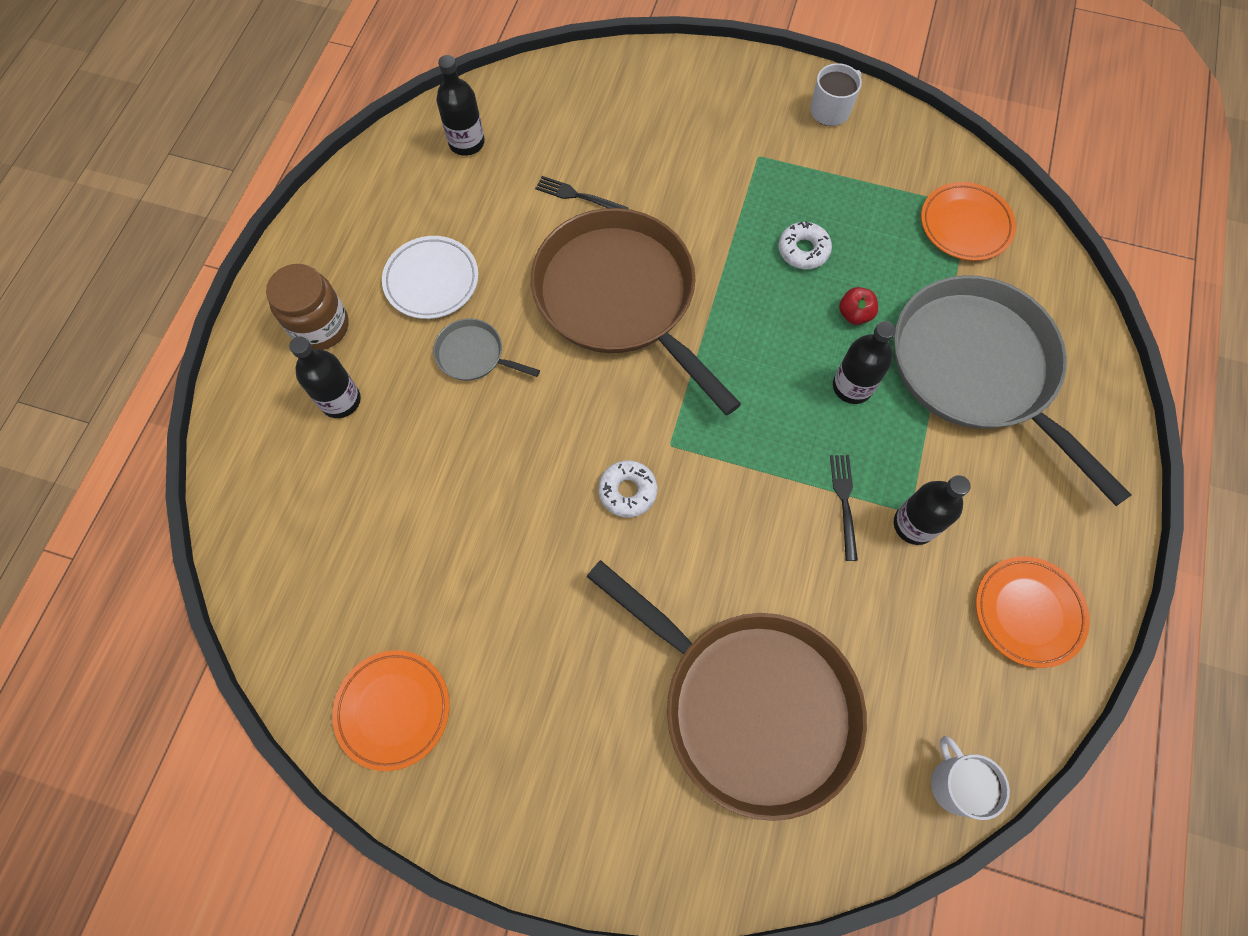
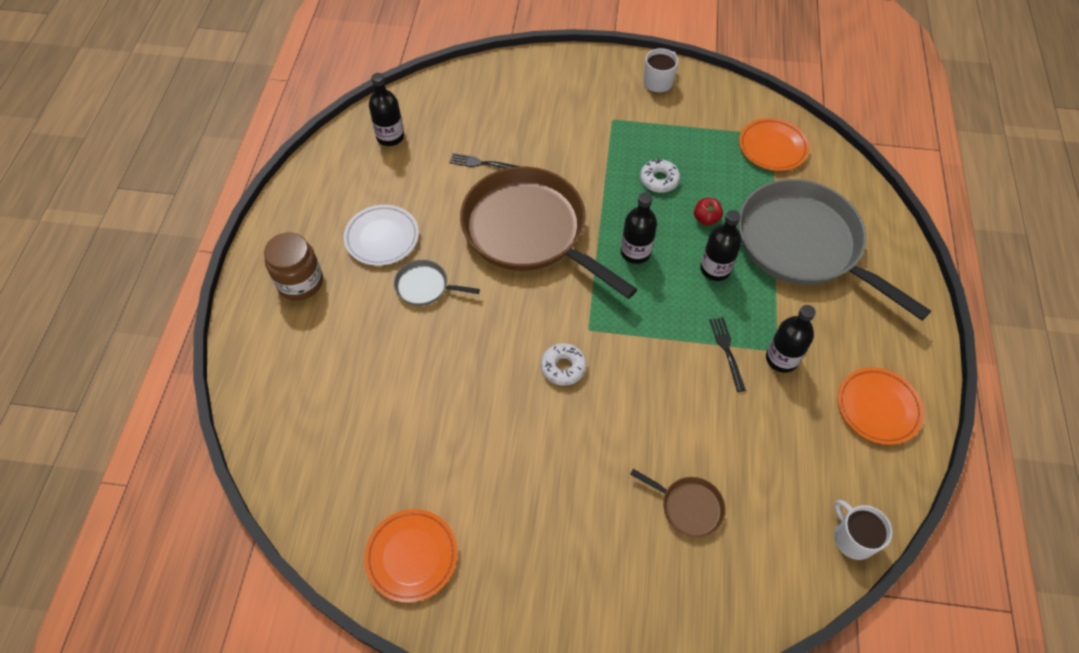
camera: 10 degrees left, 10 degrees down
black bottle [289,336,361,418] -> black bottle moved to [621,193,657,264]
brown pan [587,560,867,821] -> brown pan [630,469,726,537], size x0.41

